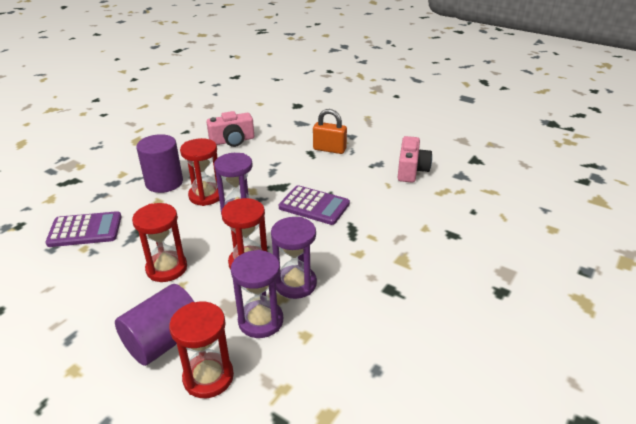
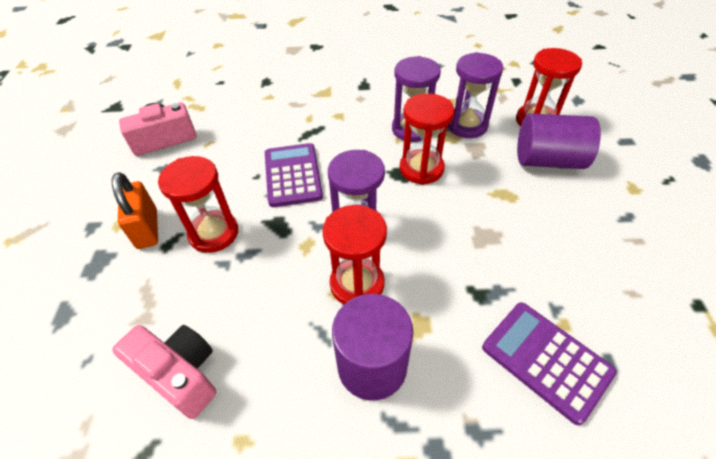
camera: 125 degrees left, 15 degrees up
red hourglass [132,203,187,282] -> red hourglass moved to [158,156,238,253]

